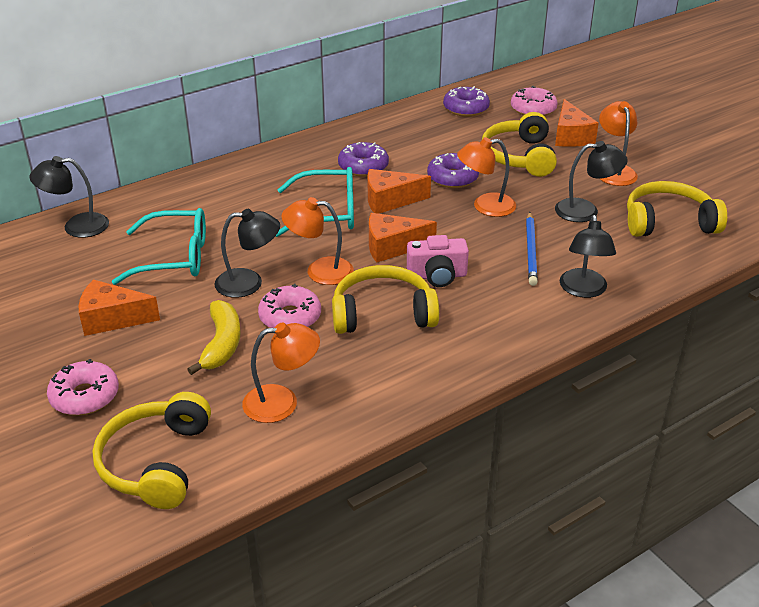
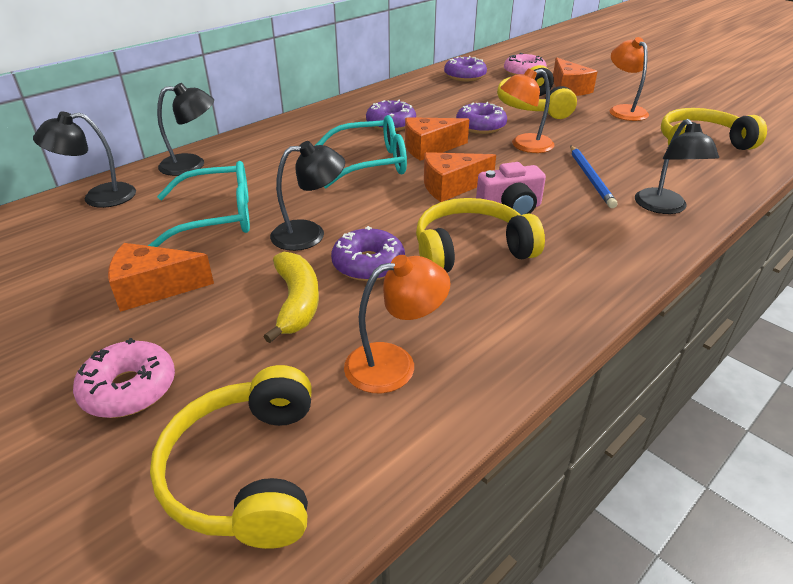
camera: 10 degrees left, 0 degrees up
pink donut [258,284,321,328] -> purple donut [331,226,405,281]
orange lamp [282,197,354,285] -> none
black lamp [555,141,628,222] -> black lamp moved to [157,83,214,176]

